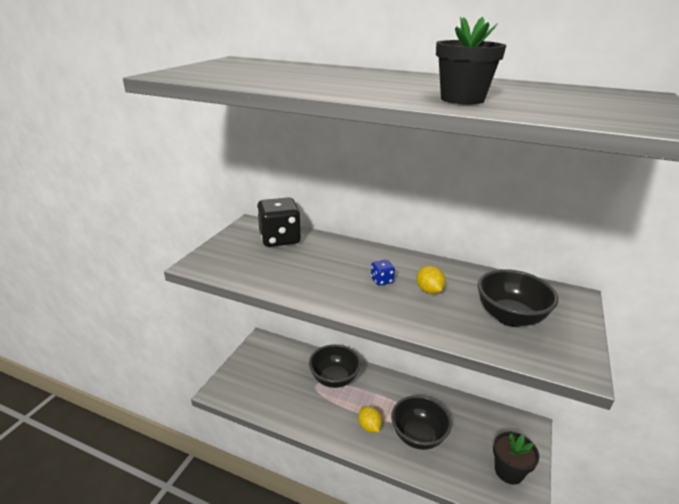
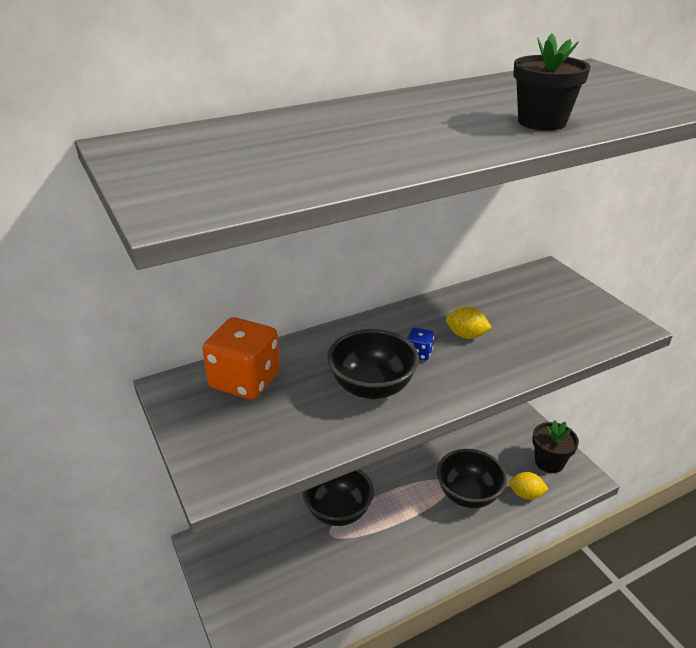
camera: 50 degrees left, 5 degrees up
black dice [257,197,301,247] -> orange dice [202,317,280,400]
yellow lemon [358,406,382,432] -> yellow lemon moved to [509,472,549,500]
black bowl [478,269,558,327] -> black bowl moved to [327,329,419,399]

